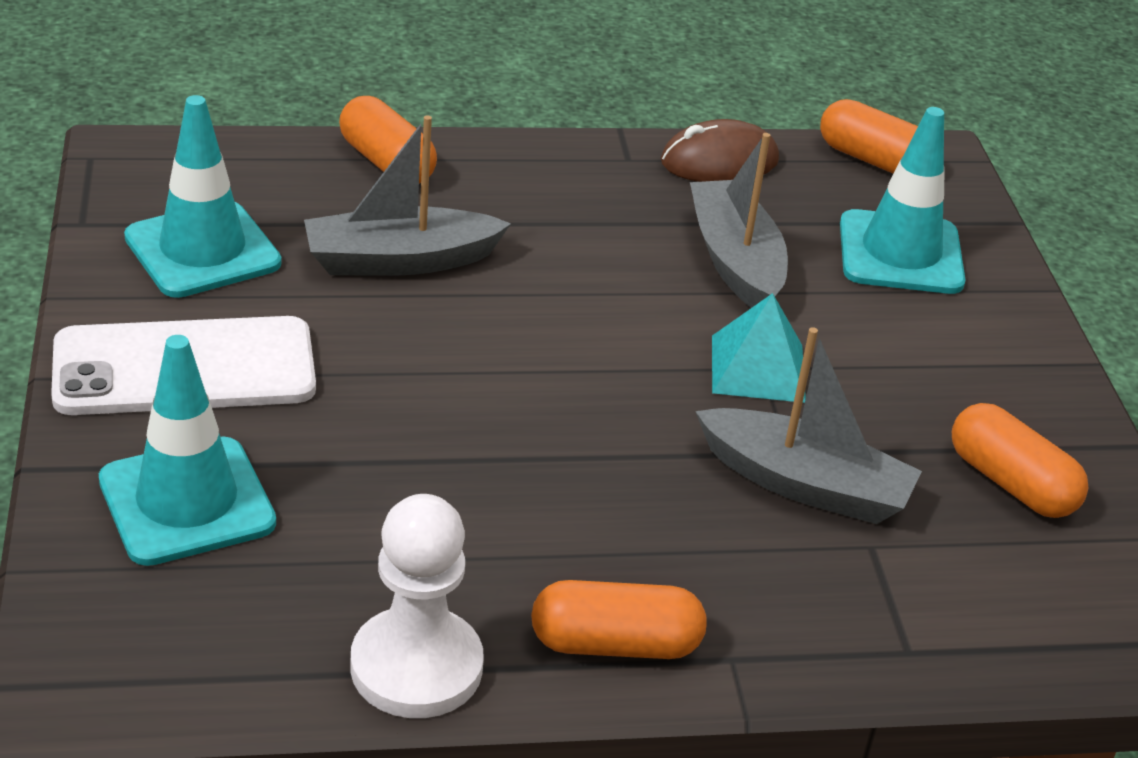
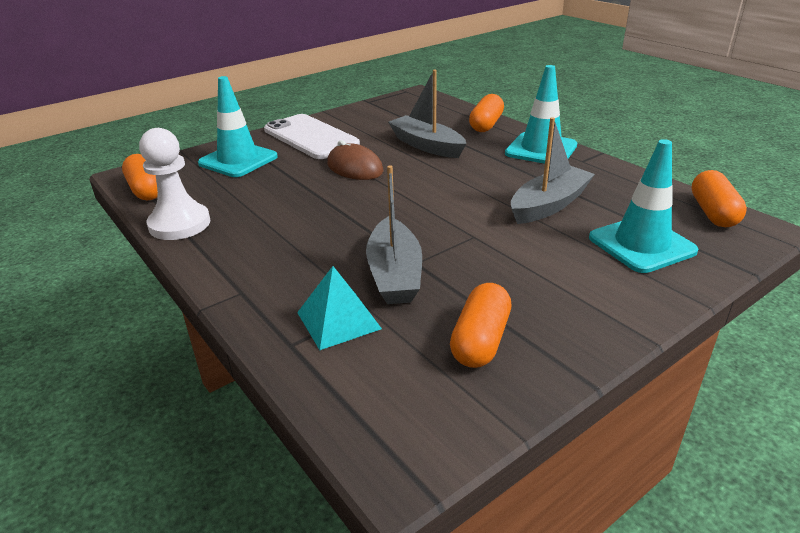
camera: 65 degrees right, 5 degrees down
turquoise traffic cone [124,95,282,298] -> turquoise traffic cone moved to [505,65,577,164]
orange capsule [531,580,707,659] -> orange capsule moved to [122,154,158,200]
brown mouse [661,119,779,182] -> brown mouse moved to [327,140,384,180]
turquoise pyramid [712,293,806,403] -> turquoise pyramid moved to [297,266,382,350]

